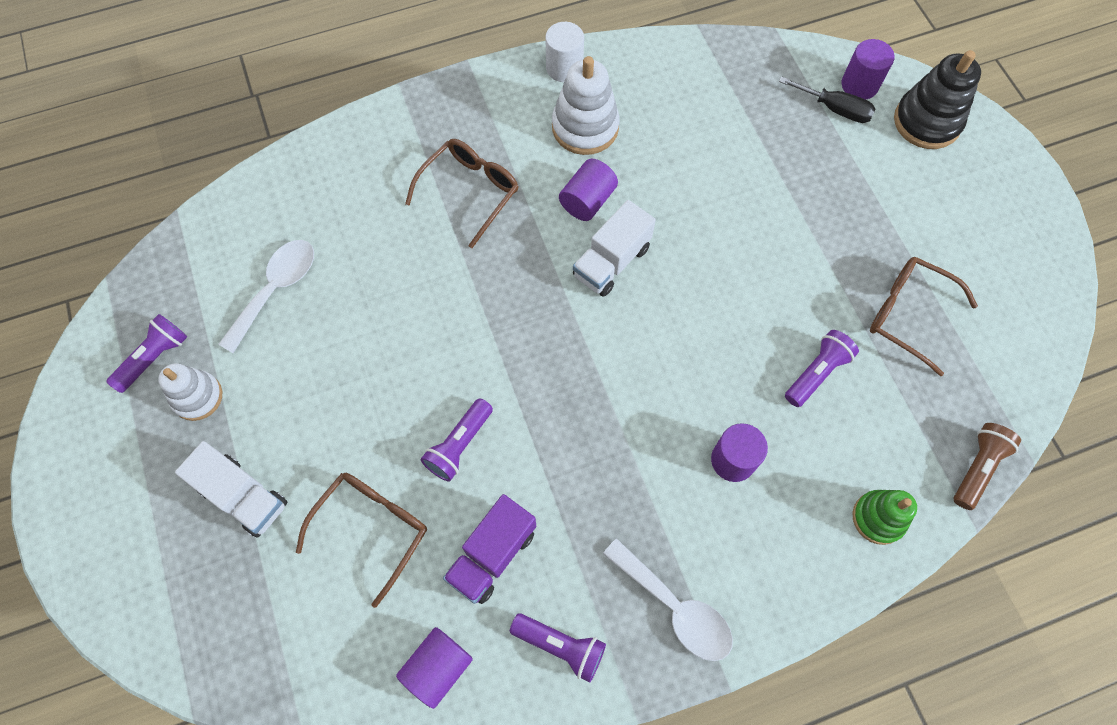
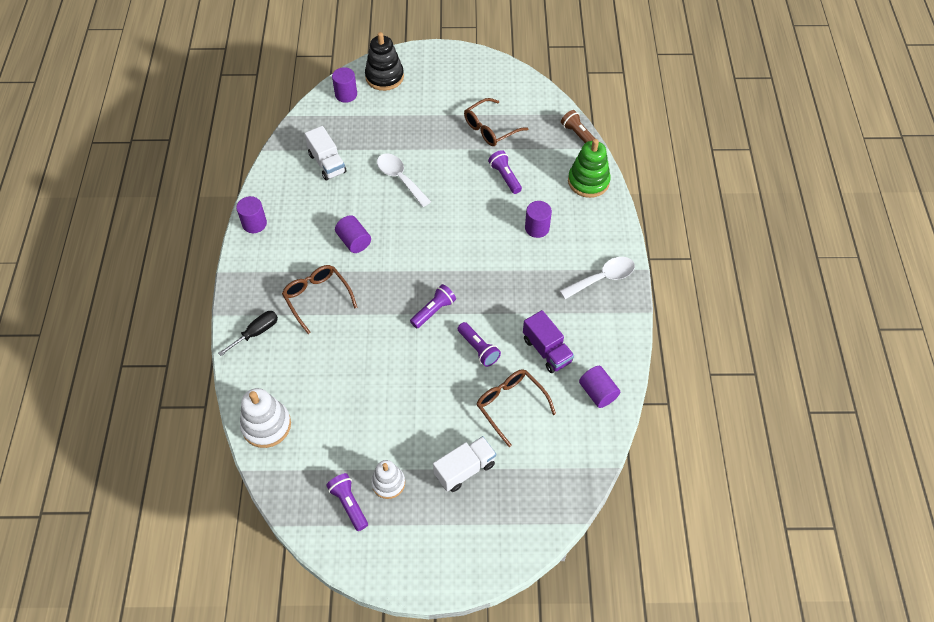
camera: 70 degrees left, 10 degrees down
white spoon [218,240,314,353] -> white spoon moved to [377,153,431,207]
purple flashlight [510,613,606,682] -> purple flashlight moved to [410,284,456,328]
white cylinder [545,22,584,82] -> purple cylinder [236,196,267,233]
white stacking toy [552,56,620,155] -> white stacking toy moved to [240,388,291,448]
white truck [573,200,656,297] -> white truck moved to [305,126,347,181]
black screwdriver [779,77,876,123] -> black screwdriver moved to [218,311,278,356]
green stacking toy [852,490,917,545] -> green stacking toy [568,139,611,198], size x1.52

